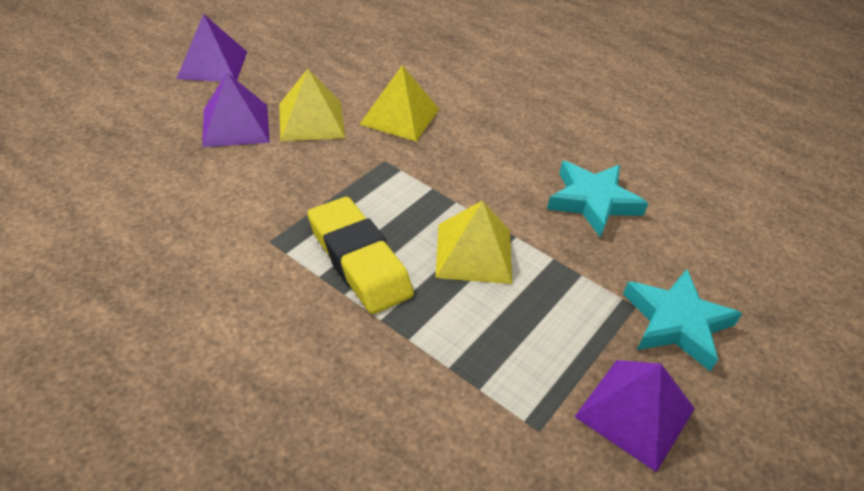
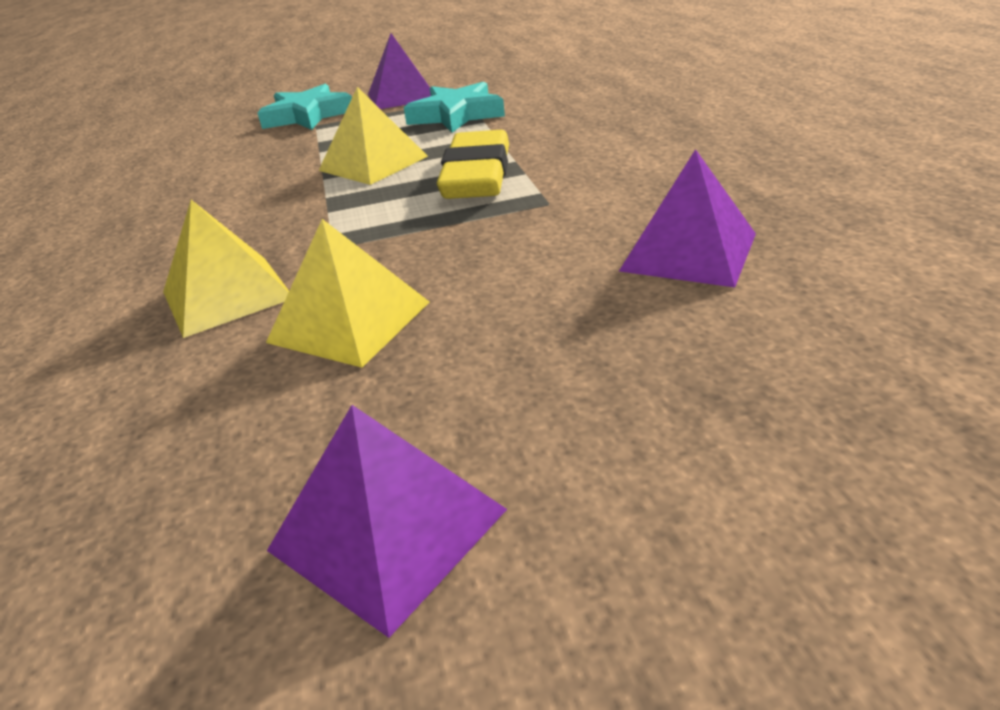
camera: 135 degrees left, 10 degrees down
purple pyramid [202,73,270,147] -> purple pyramid moved to [619,149,756,288]
turquoise star [547,161,649,238] -> turquoise star moved to [404,82,505,133]

